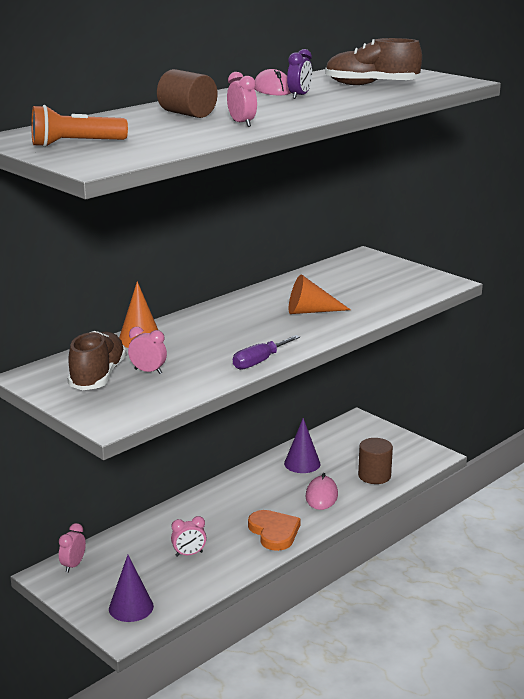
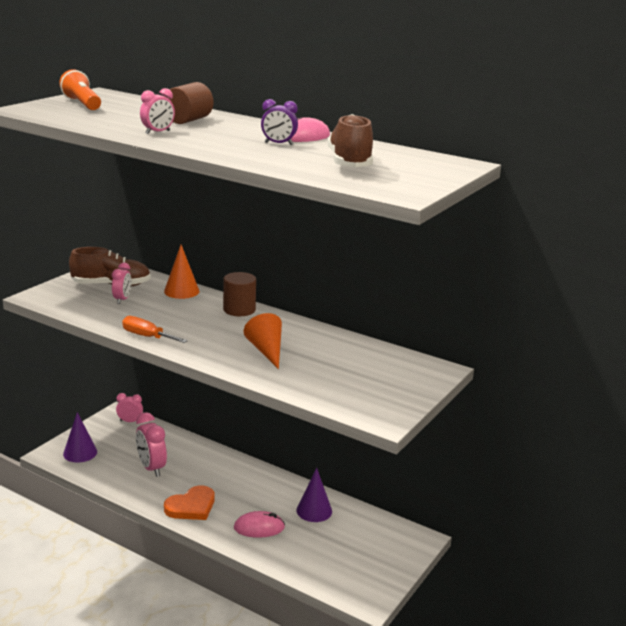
camera: 75 degrees right, 0 degrees up
pink clock [171,516,207,557] -> pink clock [136,412,167,477], size x1.64
purple screwdriver [233,335,300,370] -> orange screwdriver [122,316,188,343]
brown cylinder [358,438,393,484] -> brown cylinder moved to [223,272,256,316]

